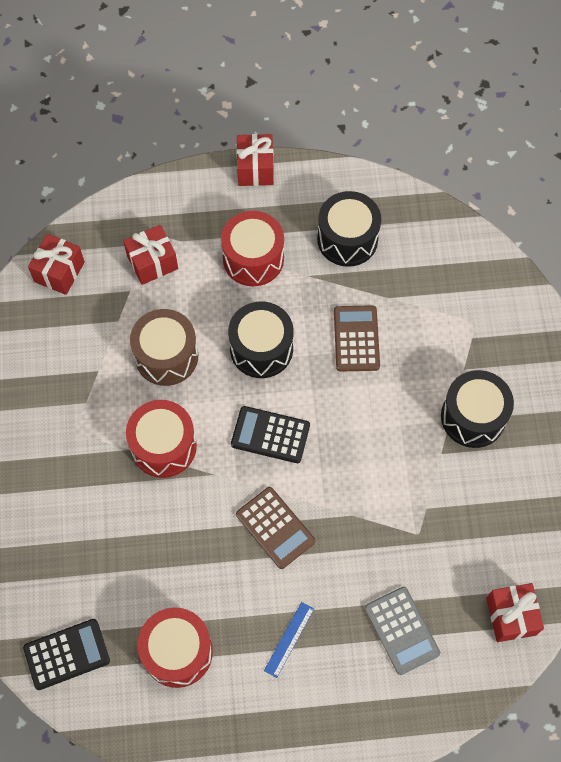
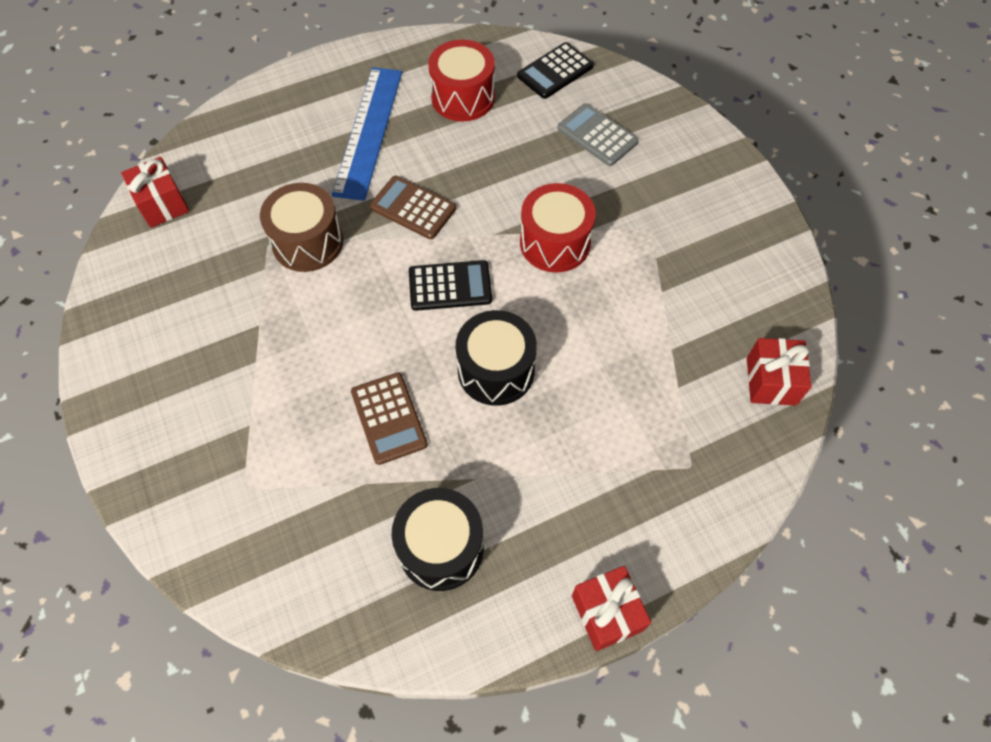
camera: 160 degrees right, 5 degrees down
red gift [123,225,178,285] -> none
brown drum [130,309,198,386] -> brown drum moved to [260,183,343,272]
red drum [221,211,284,286] -> none
blue ruler [264,602,314,678] -> blue ruler [332,67,402,201], size x2.36
grey calculator [365,587,440,675] -> grey calculator moved to [557,103,639,166]
black drum [441,370,514,448] -> none

